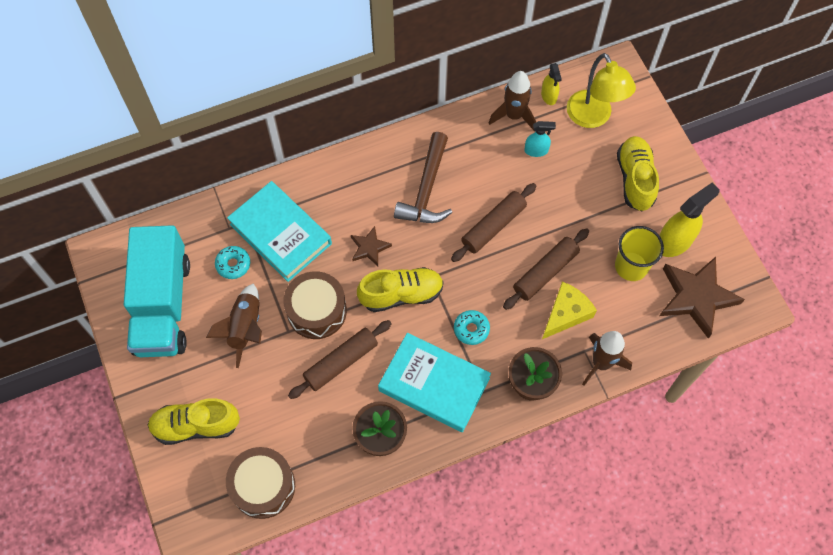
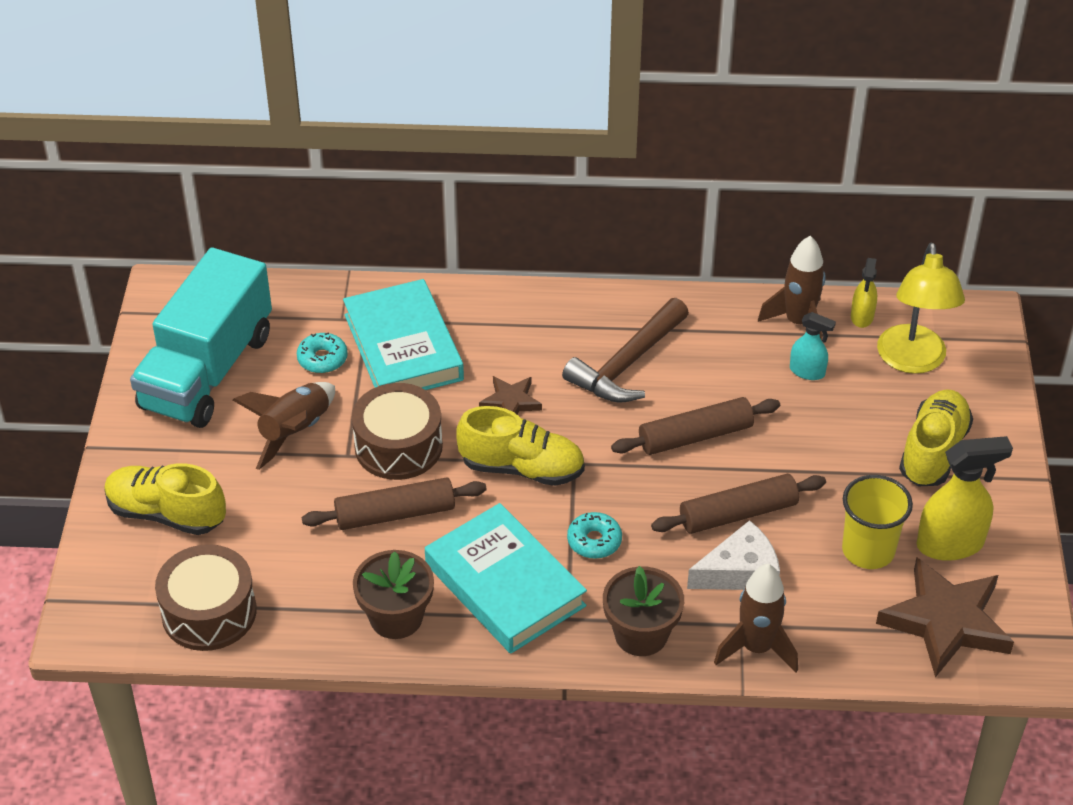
camera: 25 degrees right, 20 degrees down
yellow cheese [542,282,597,339] -> white cheese [687,520,780,590]

